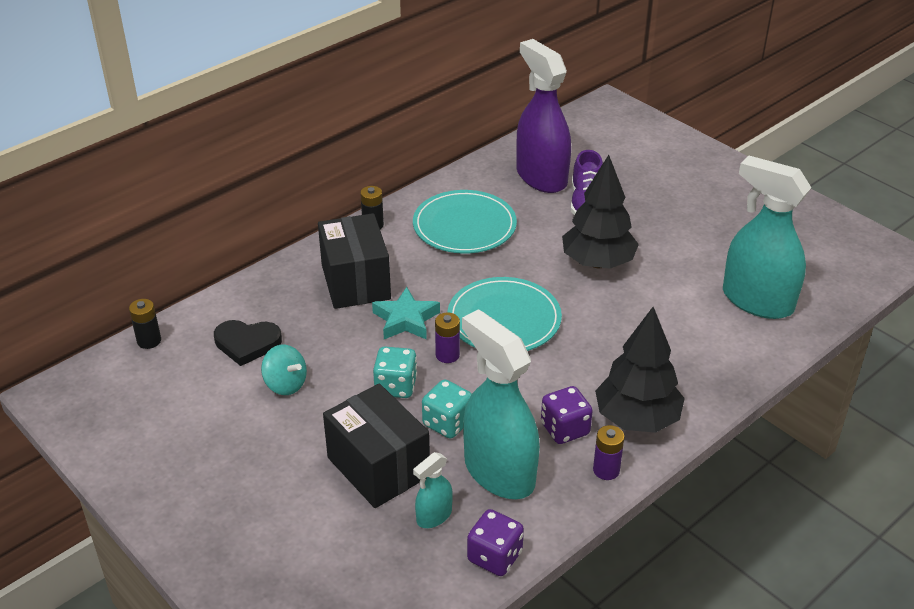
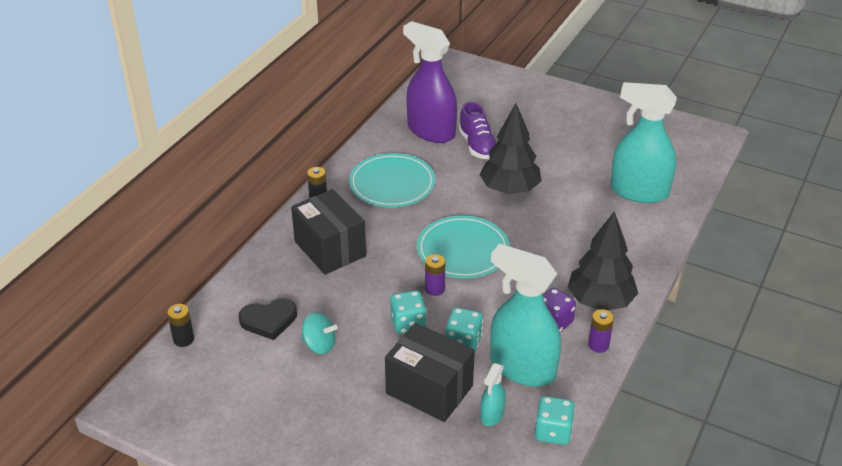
camera: 20 degrees left, 0 degrees up
turquoise star [372,287,440,340] -> none
purple dice [467,509,524,576] -> turquoise dice [535,396,575,445]

